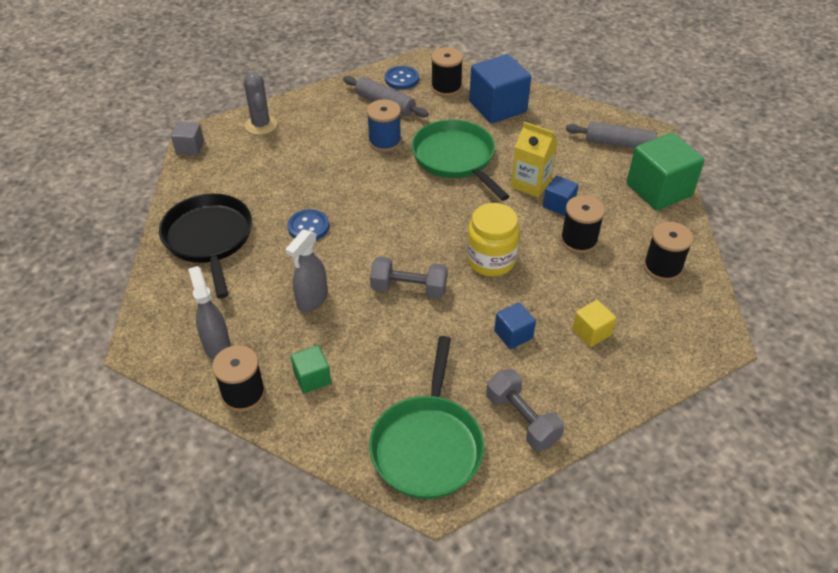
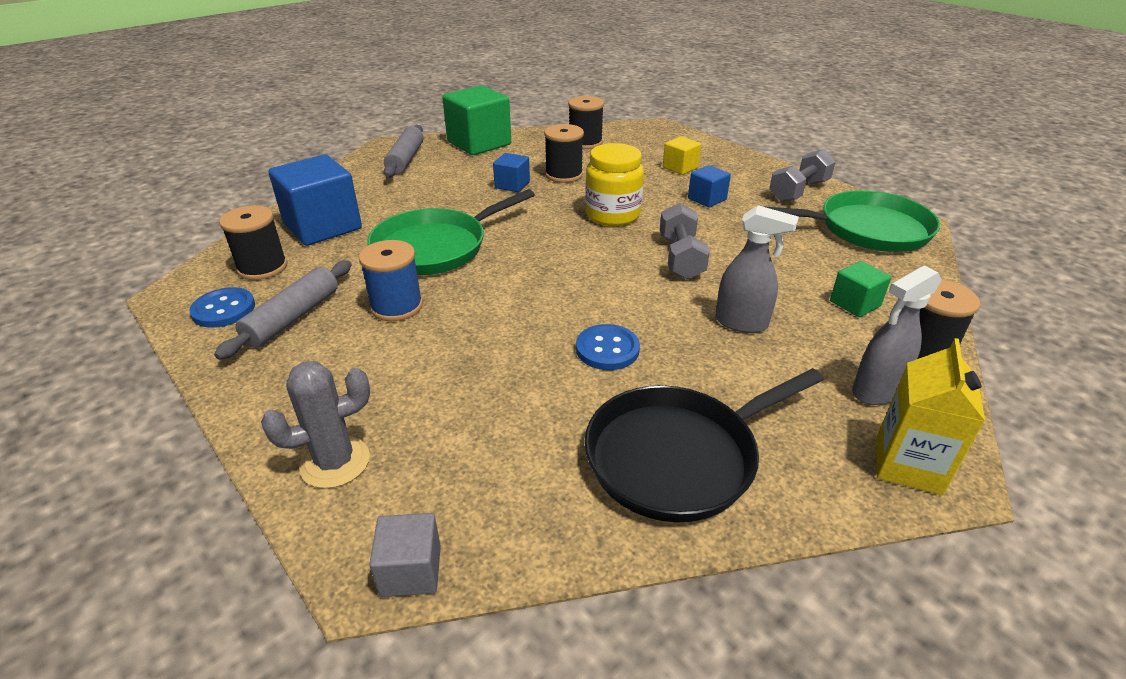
camera: 100 degrees left, 10 degrees down
yellow carton [511,122,557,197] -> yellow carton moved to [877,338,985,495]

